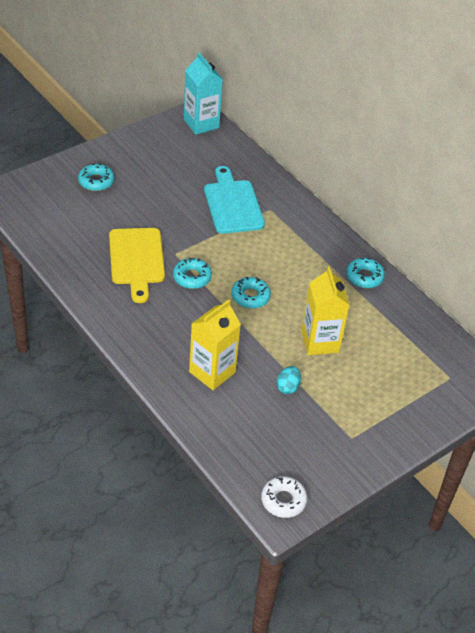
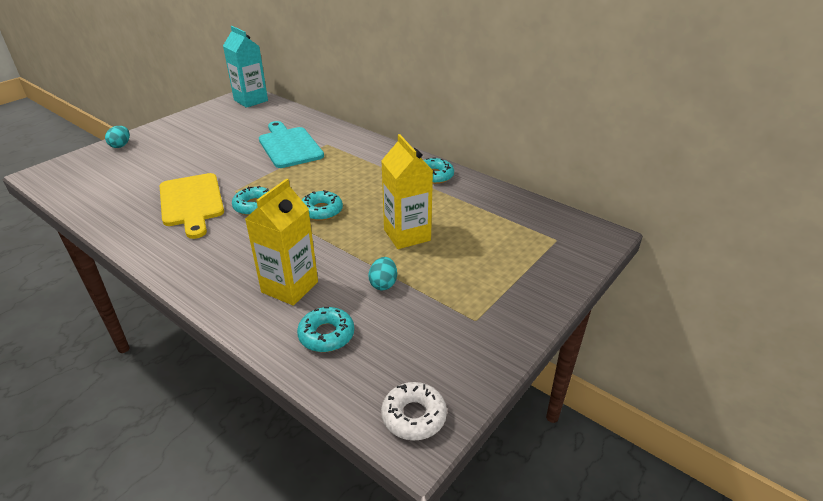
camera: 10 degrees left, 10 degrees down
turquoise donut [78,164,114,191] -> turquoise donut moved to [297,307,354,352]
none -> turquoise egg [105,126,130,148]

